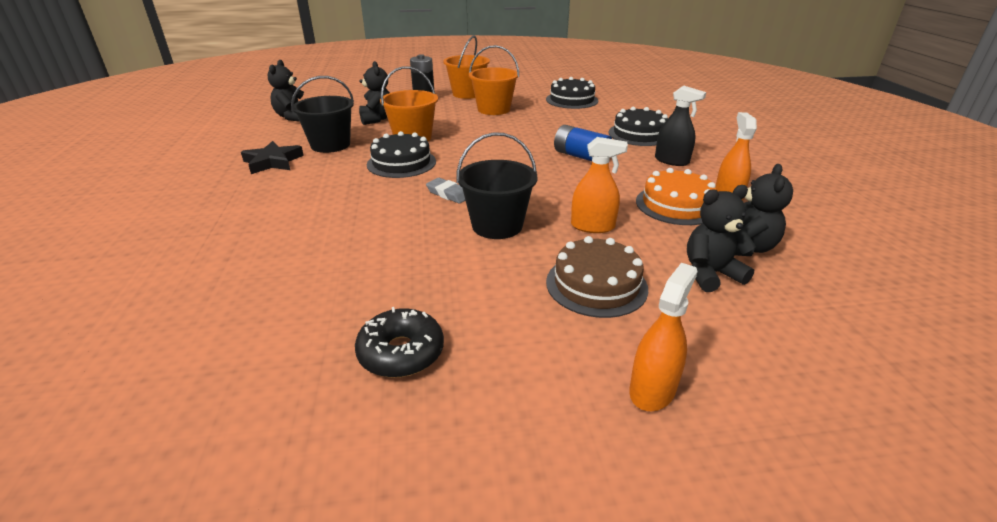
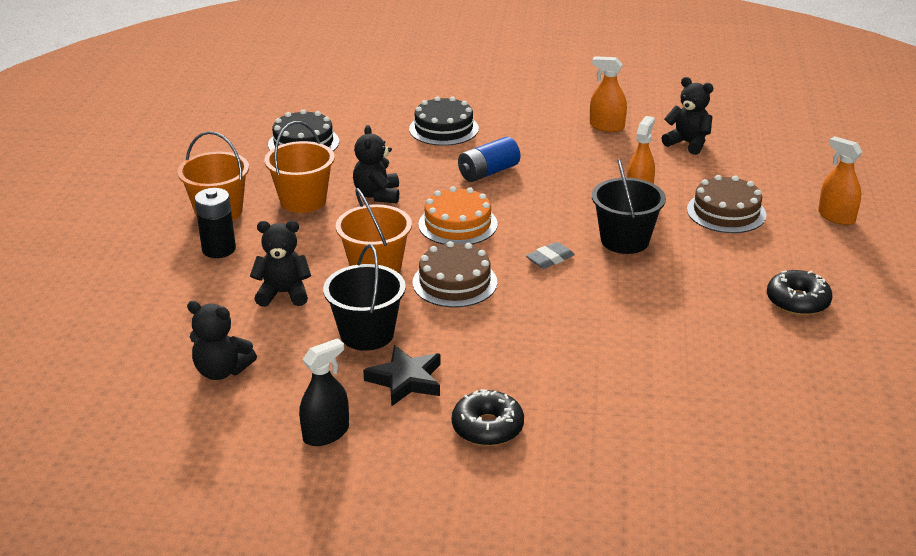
camera: 75 degrees left, 0 degrees up
black cake [367,131,436,178] -> brown cake [413,241,497,307]
orange cake [636,168,716,225] -> orange cake moved to [418,186,498,244]
black spray bottle [655,86,706,166] -> black spray bottle moved to [299,338,349,446]
black teddy bear [687,185,756,292] -> black teddy bear moved to [353,125,399,203]
none -> black donut [452,389,524,446]

